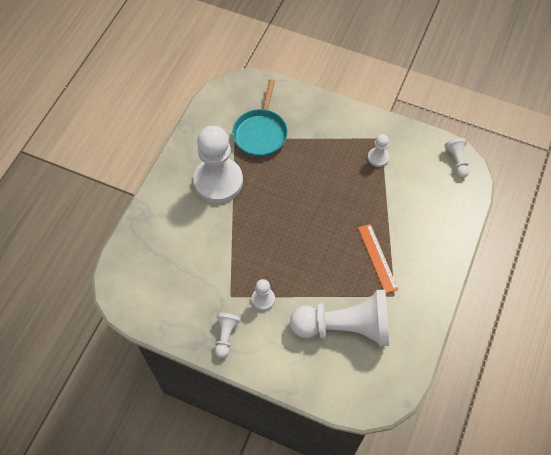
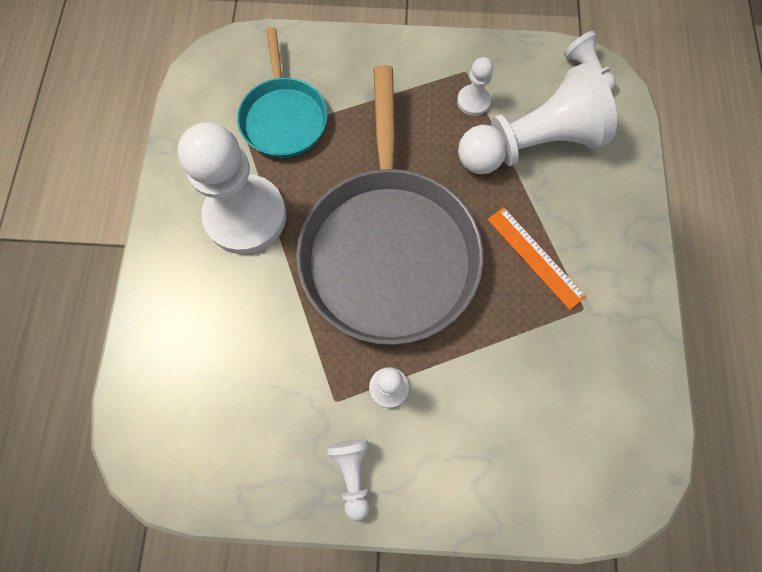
camera: 20 degrees left, 10 degrees up
white pawn [290,290,389,346] -> white pawn moved to [458,63,617,174]
none -> grey pan [296,65,483,345]

